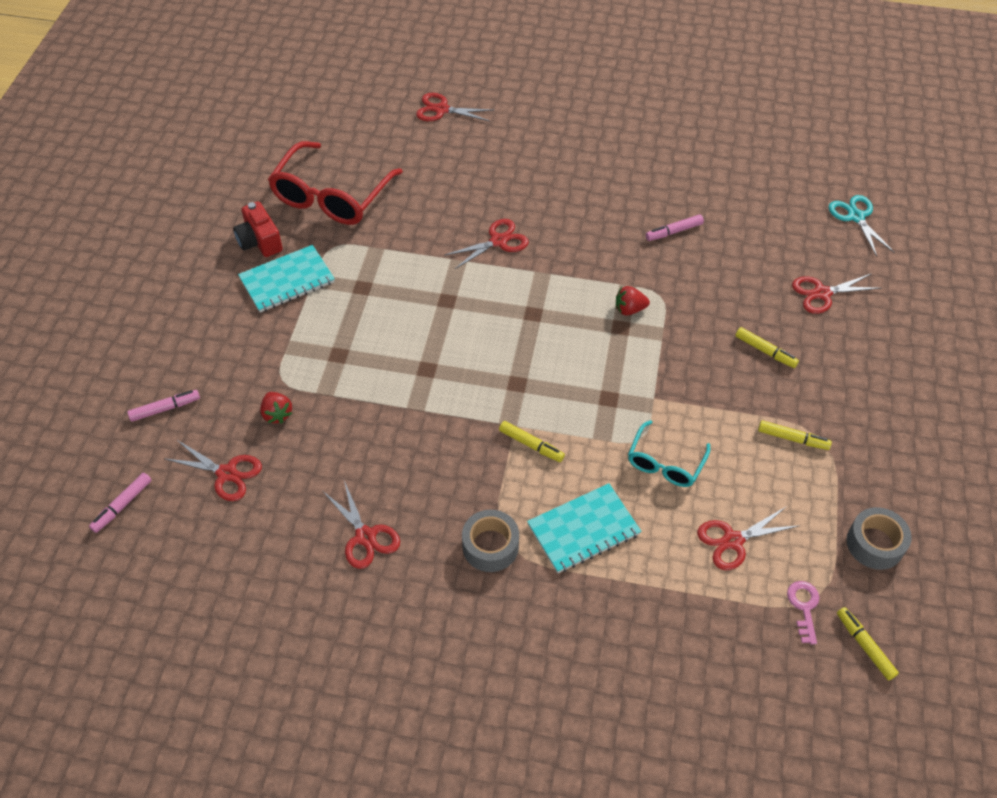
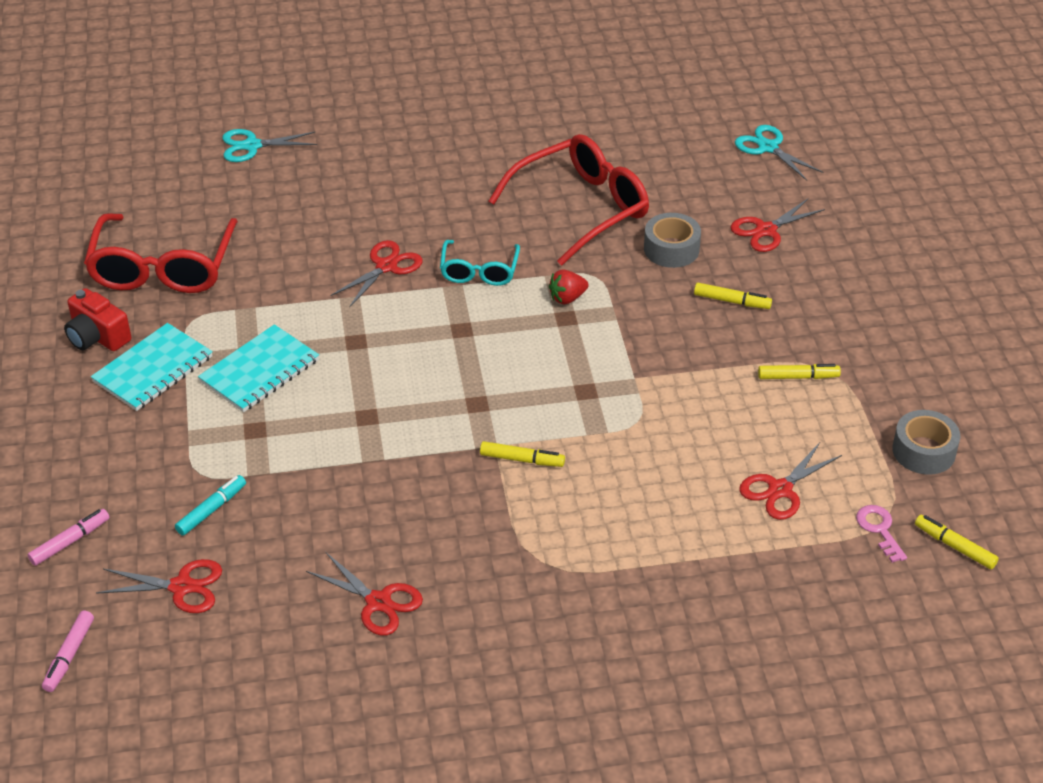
camera: 20 degrees left, 10 degrees down
red strawberry [260,392,292,424] -> turquoise marker [175,475,246,536]
red scissors [416,93,493,121] -> turquoise scissors [222,129,317,162]
grey tape [462,510,519,572] -> grey tape moved to [644,213,701,268]
turquoise notebook [527,483,641,573] -> turquoise notebook moved to [198,324,319,412]
turquoise glasses [628,420,710,487] -> turquoise glasses moved to [440,240,520,286]
pink marker [646,214,704,241] -> red glasses [489,134,649,266]

